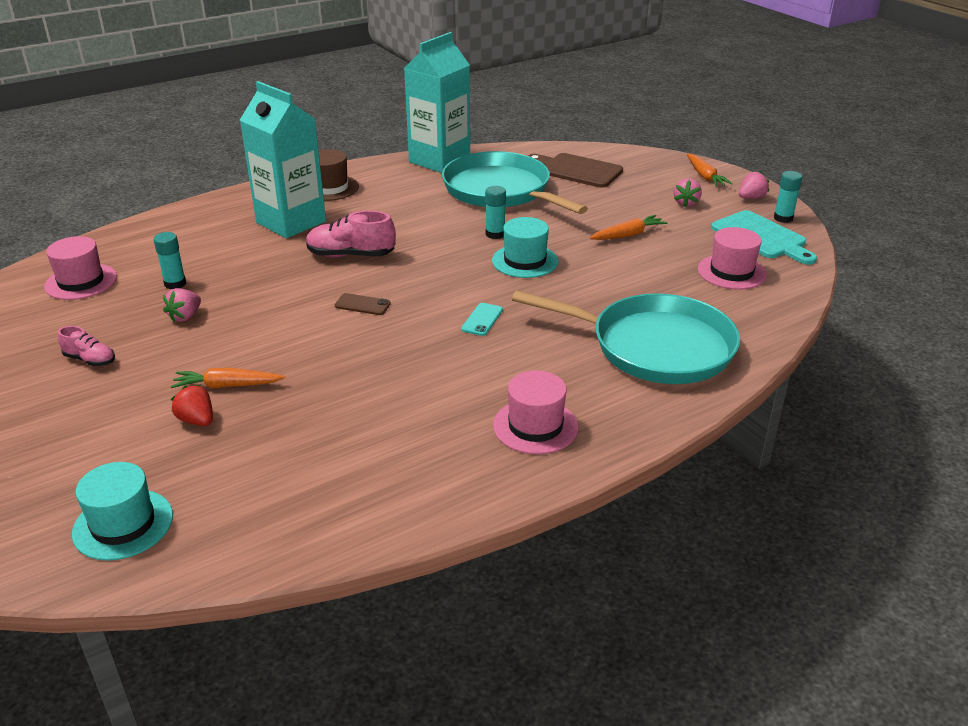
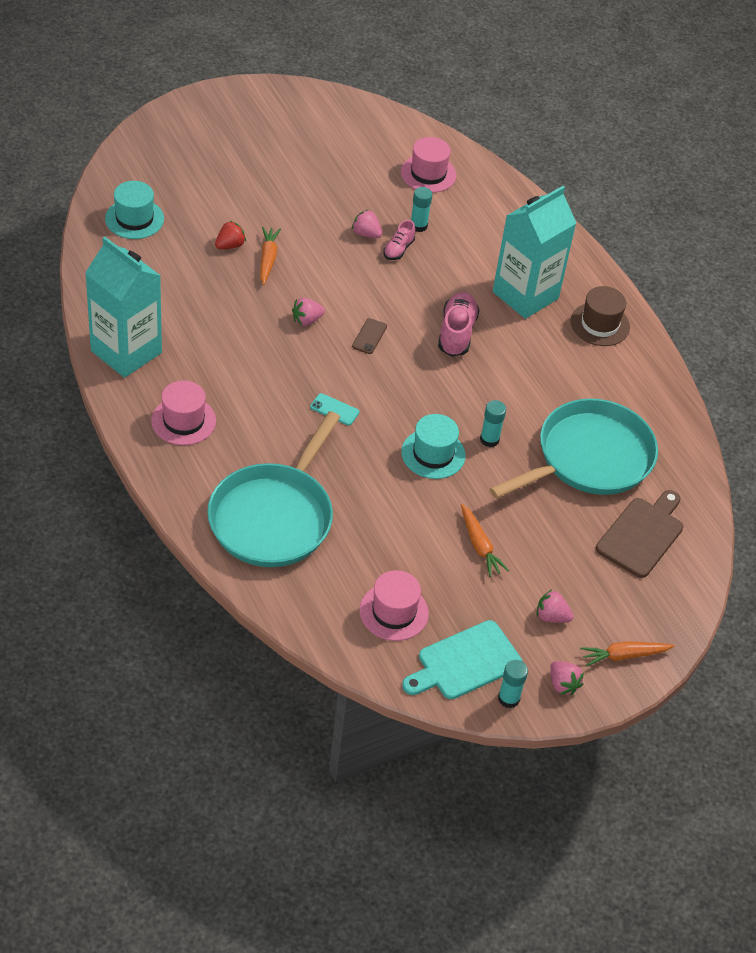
camera: 90 degrees right, 15 degrees up
pink shoe [58,326,115,366] -> pink shoe moved to [383,220,415,260]
turquoise carton [404,32,470,173] -> turquoise carton moved to [85,237,162,378]
none -> pink strawberry [292,298,325,326]

